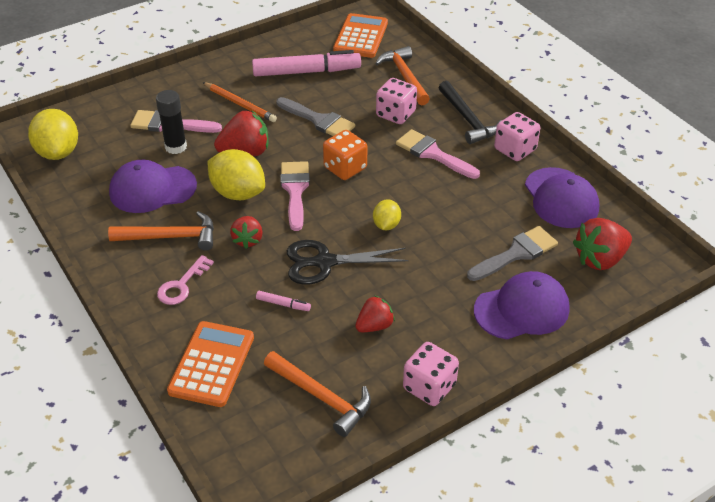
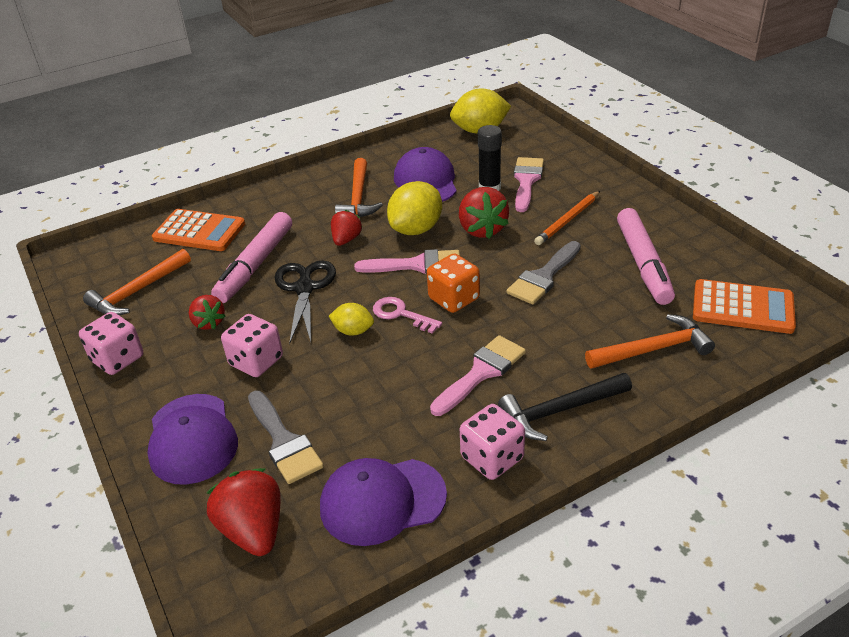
camera: 95 degrees right, 5 degrees down
pink key [157,255,214,305] -> pink key moved to [373,297,442,334]
red strawberry [230,216,263,249] -> red strawberry turned 105 degrees clockwise [331,210,362,246]
pink marker [256,291,311,311] -> pink marker [211,212,292,303], size x2.46
pink dice [376,78,417,124] -> pink dice moved to [221,314,283,377]

